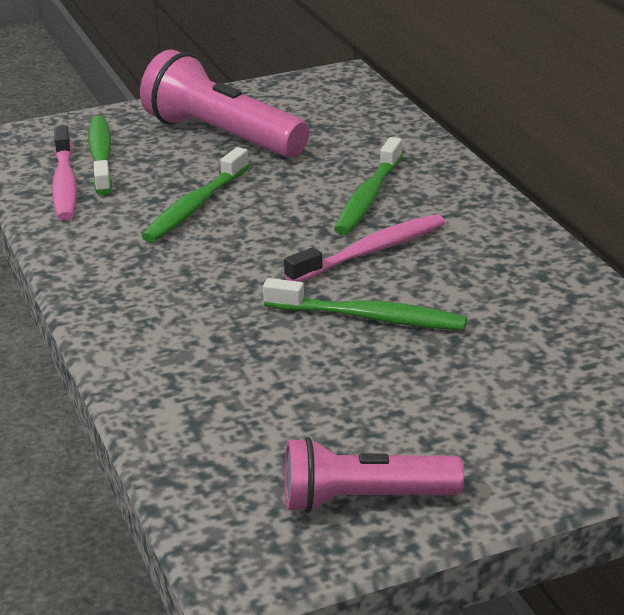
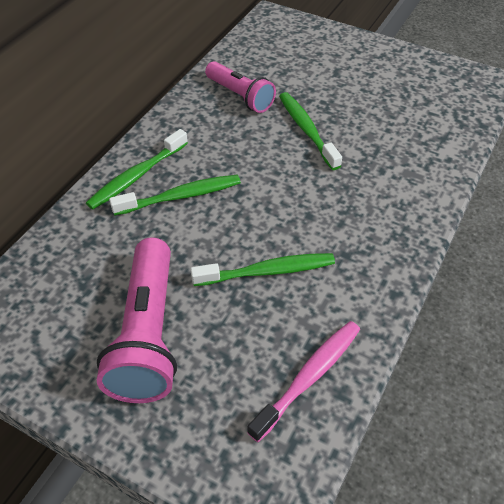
camera: 130 degrees left, 20 degrees up
green toothbrush [88,116,112,195] -> green toothbrush moved to [86,129,188,210]
pink toothbrush [284,214,445,282] -> none
pink flashlight [285,437,464,513] -> pink flashlight moved to [205,61,276,113]

